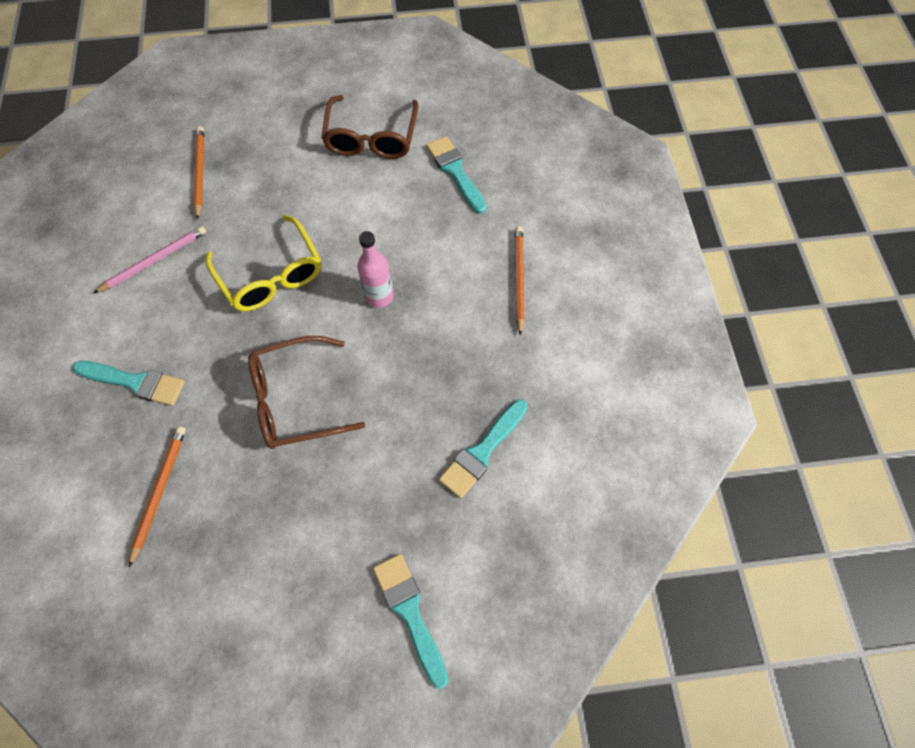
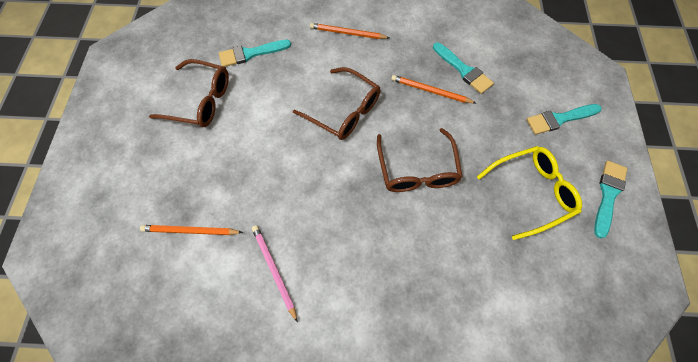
camera: 80 degrees left, 0 degrees up
turquoise brush [73,361,185,406] -> turquoise brush moved to [594,161,627,239]
orange pencil [129,426,186,567] -> orange pencil moved to [391,75,476,103]
yellow glasses [206,215,321,311] -> yellow glasses moved to [477,146,582,240]
pink bottle [357,231,394,308] -> brown glasses [293,67,380,140]

